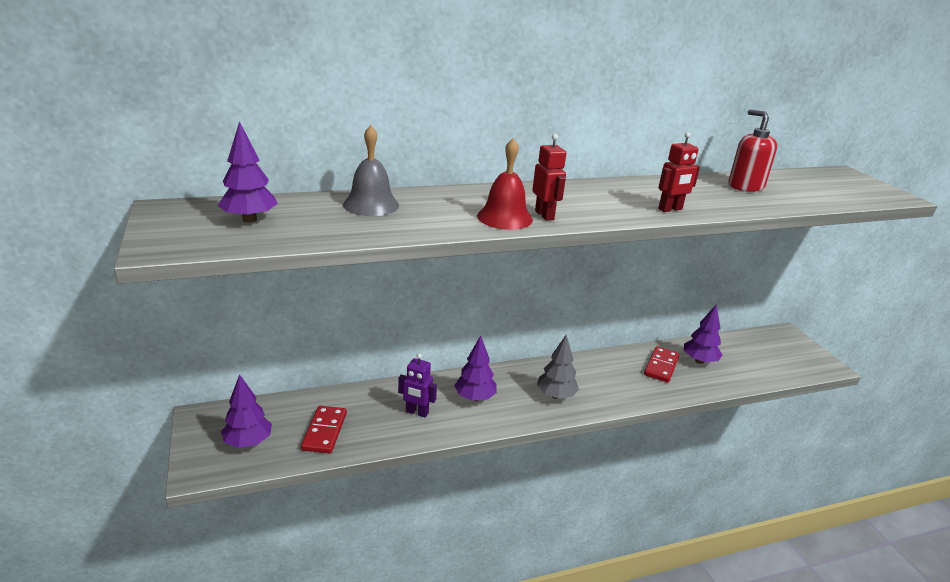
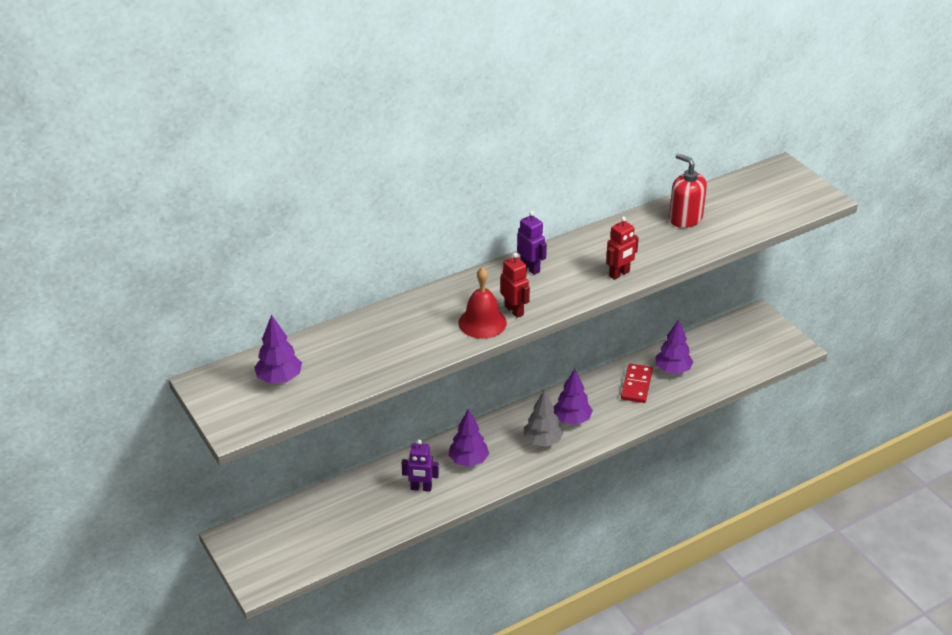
camera: 10 degrees left, 10 degrees up
purple tree [221,374,272,448] -> purple tree moved to [553,369,593,425]
red domino [301,406,347,454] -> none
grey bell [343,125,399,216] -> none
none -> purple robot [517,211,547,275]

